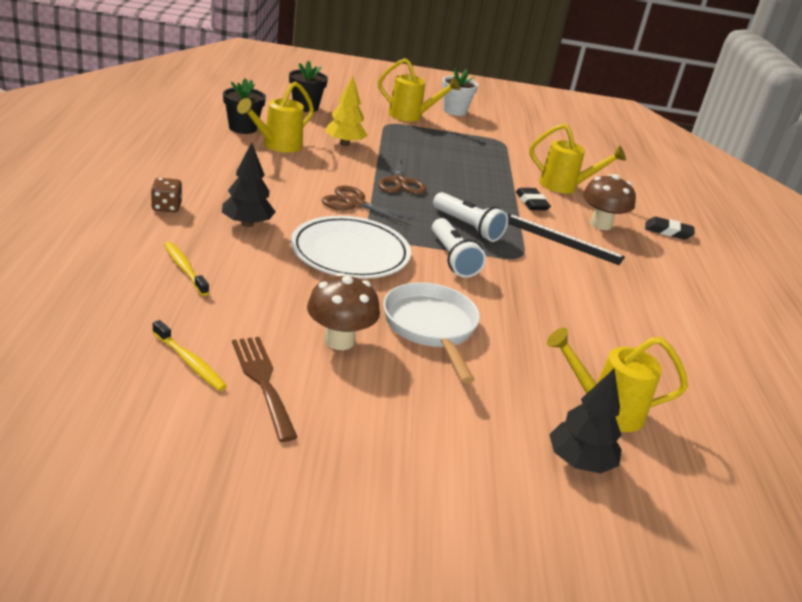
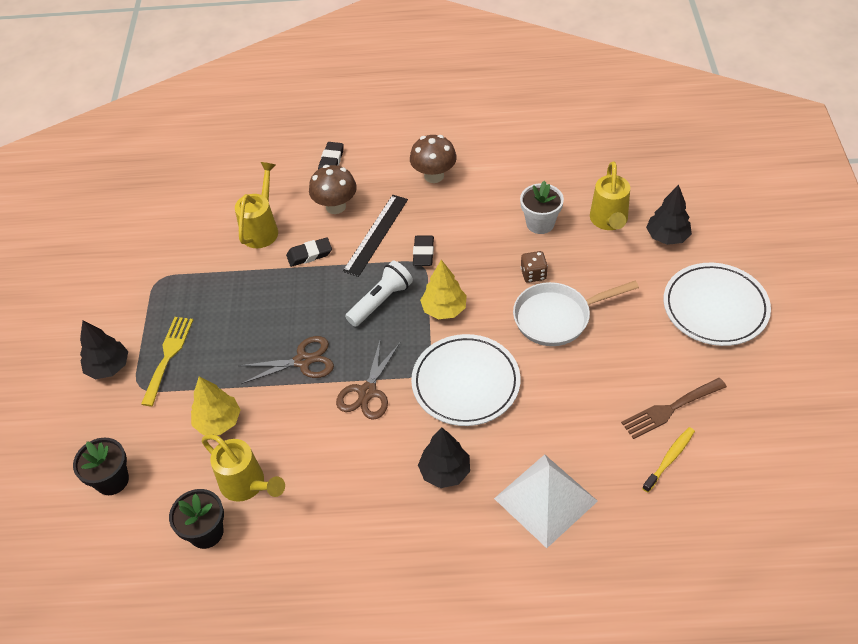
camera: 85 degrees left, 20 degrees up
brown dice [151,178,182,212] -> brown dice moved to [521,251,548,283]
yellow toothbrush [164,242,209,296] -> white pyramid [494,454,598,548]
brown mushroom [307,273,380,350] -> brown mushroom moved to [410,135,457,183]
yellow watering can [378,58,460,122] -> black tree [80,320,128,379]
white flashlight [432,218,486,278] -> yellow tree [420,260,467,319]
white flower pot [442,69,478,116] -> white flower pot moved to [520,181,564,234]
none -> yellow fork [141,317,193,406]
none -> black eraser [413,236,434,266]
none -> white plate [663,263,771,346]

